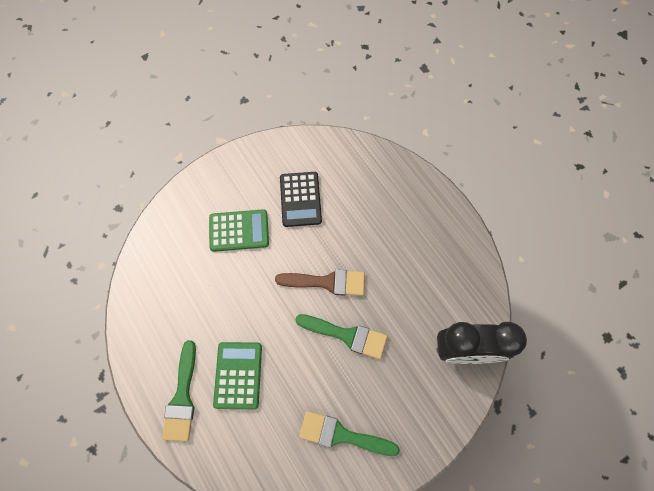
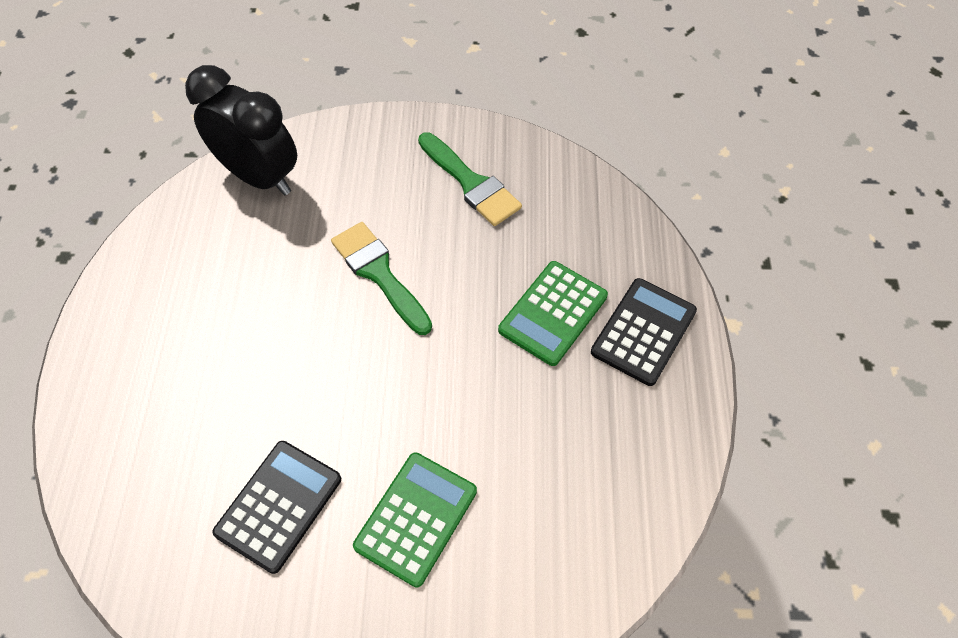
camera: 145 degrees left, 10 degrees down
green brush [162,340,196,441] -> black calculator [591,278,697,386]
green calculator [209,209,269,252] -> green calculator turned 90 degrees clockwise [353,452,477,587]
brown brush [275,270,365,296] -> none

